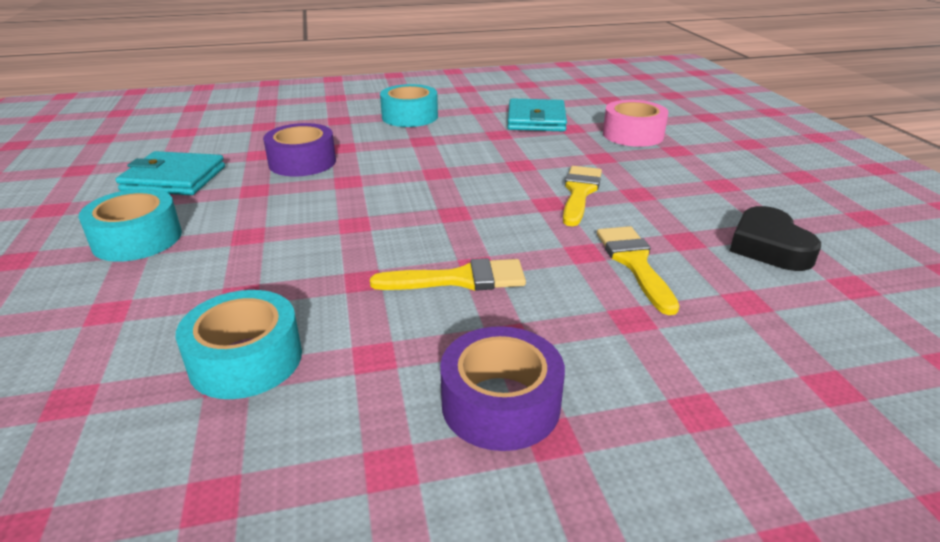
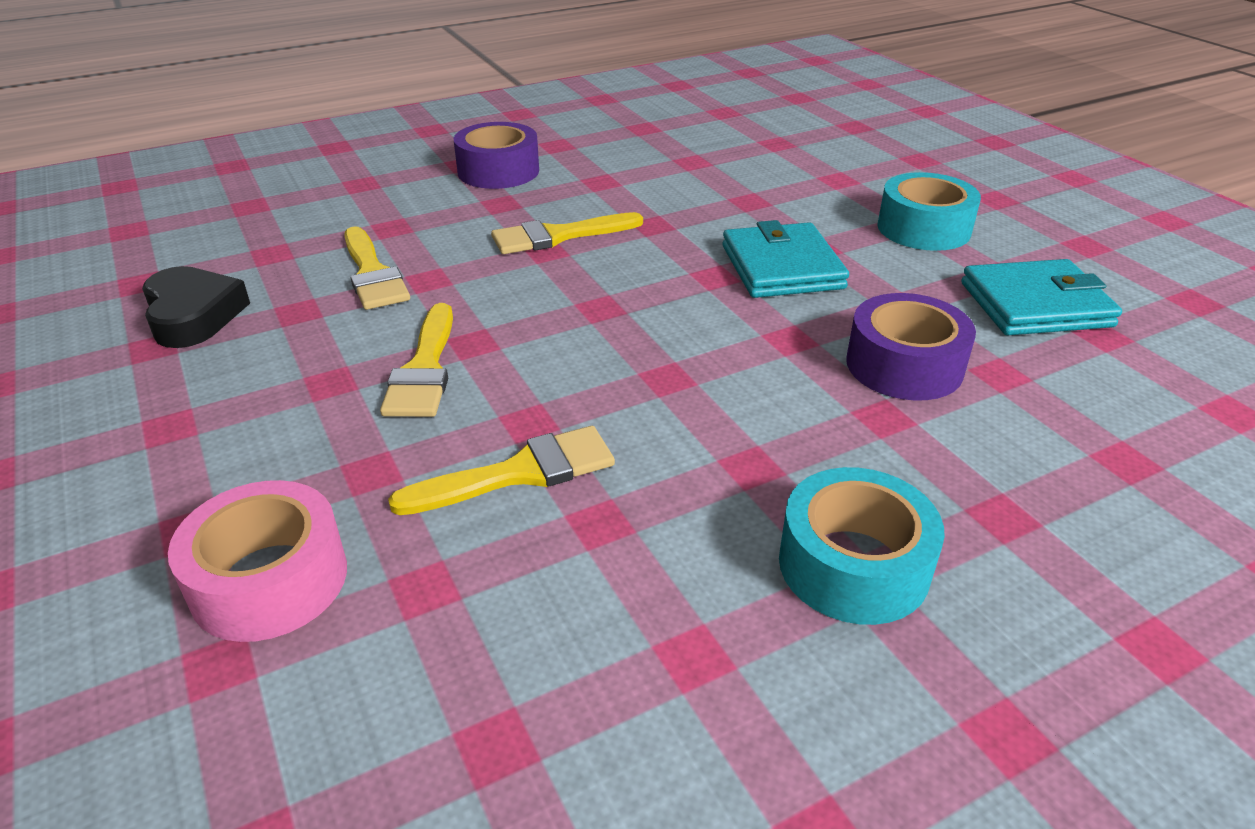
camera: 165 degrees right, 5 degrees up
turquoise tape [176,290,302,399] -> none
turquoise wallet [508,98,567,131] -> turquoise wallet moved to [722,220,849,298]
none -> yellow brush [388,426,615,515]

